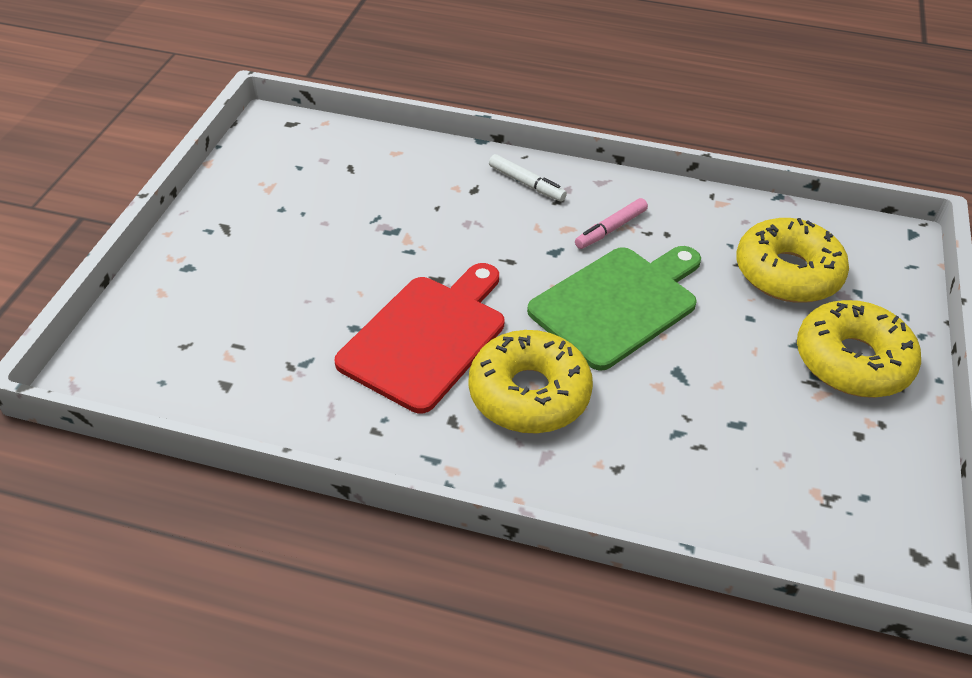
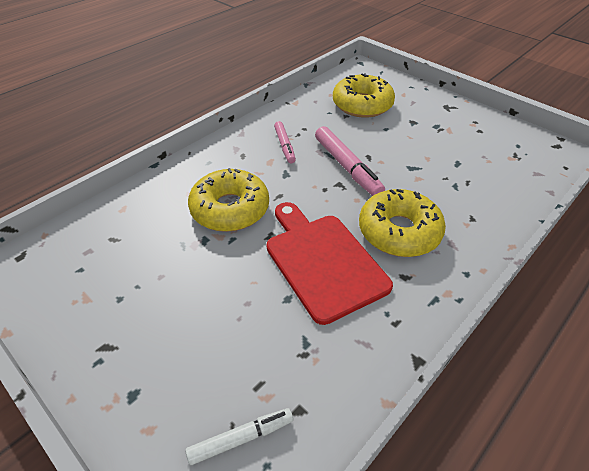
camera: 60 degrees left, 0 degrees up
white marker [489,154,567,201] -> white marker moved to [186,408,293,465]
green cutting board [527,246,701,371] -> pink marker [315,126,385,196]
yellow donut [797,300,921,398] -> yellow donut moved to [188,168,269,232]

